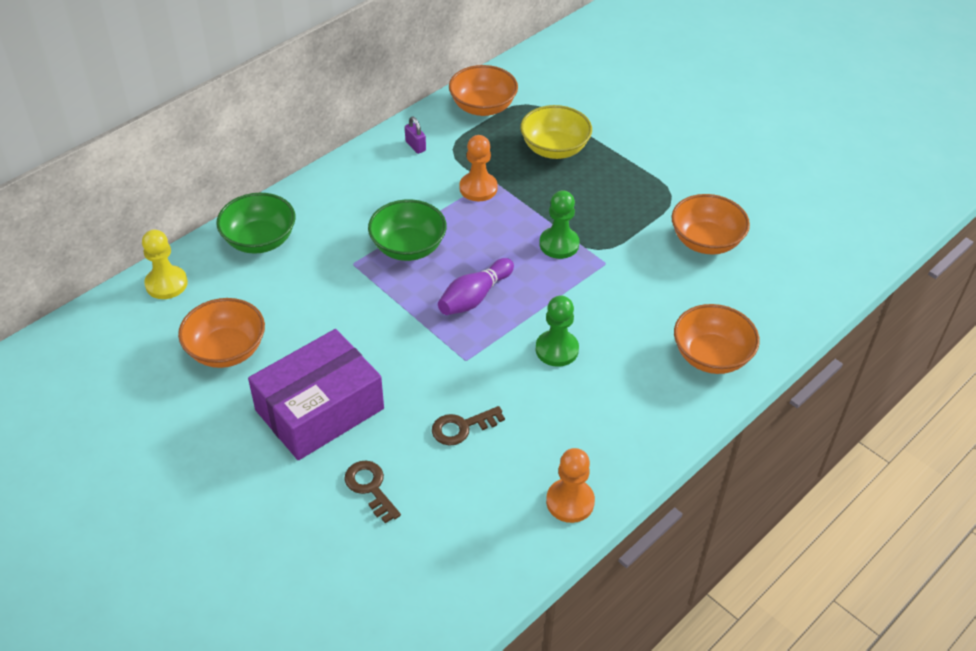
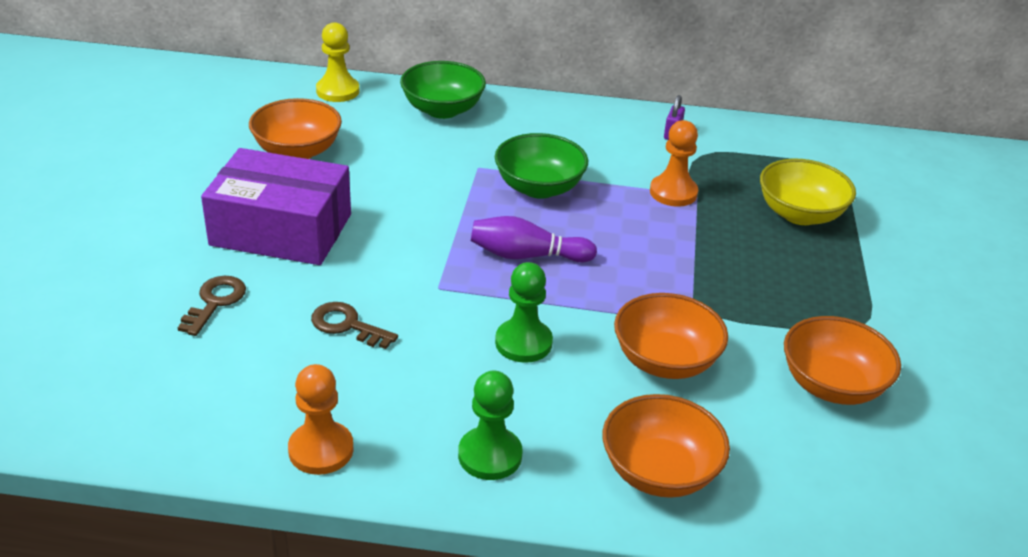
camera: 50 degrees right, 10 degrees down
orange bowl [449,65,518,116] -> orange bowl moved to [614,293,728,379]
green pawn [539,191,580,259] -> green pawn moved to [458,371,522,480]

